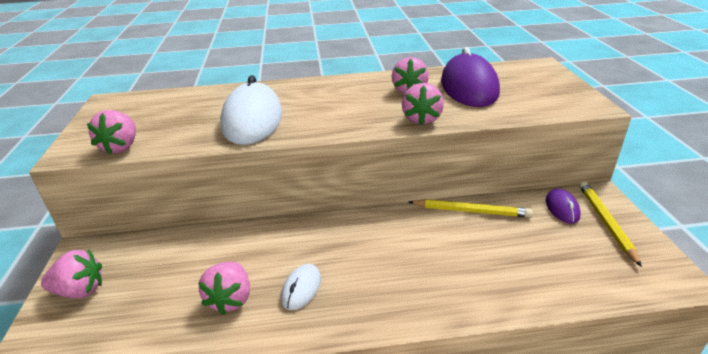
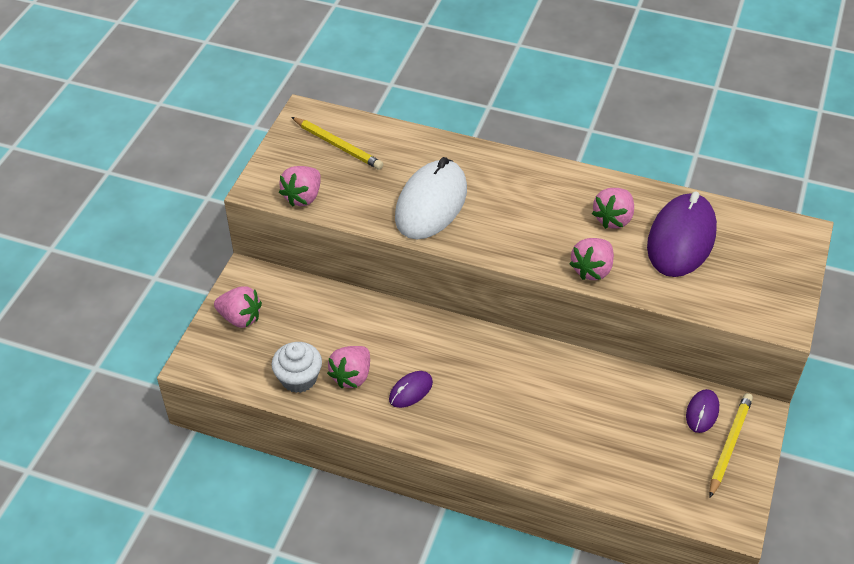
camera: 25 degrees right, 15 degrees up
white mouse [281,264,321,310] -> purple mouse [389,371,433,408]
yellow pencil [409,199,533,218] -> yellow pencil moved to [291,117,383,170]
none -> white cupcake [271,342,322,393]

